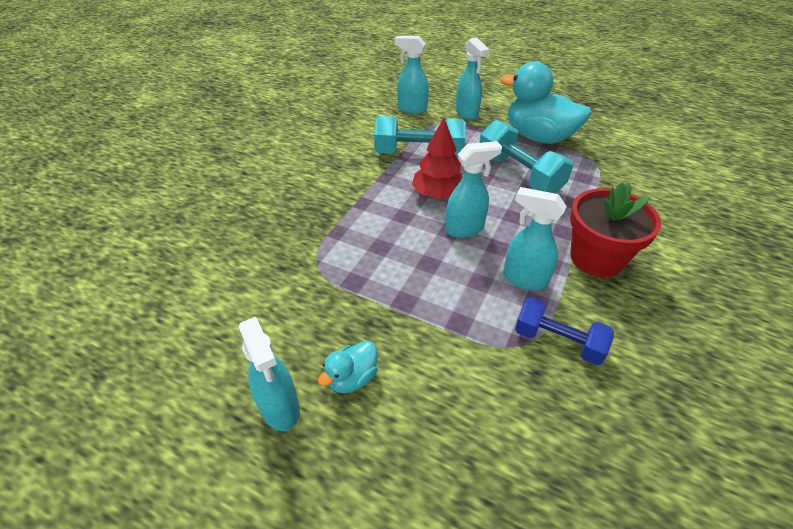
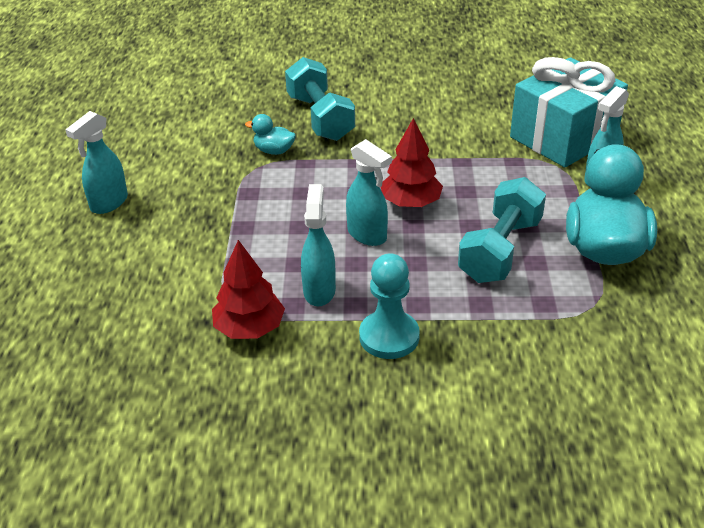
camera: 65 degrees right, 5 degrees down
turquoise duck [318,341,378,393] -> turquoise duck moved to [245,114,296,155]
turquoise dumbbell [374,116,466,156] -> turquoise dumbbell moved to [285,57,355,141]
turquoise spray bottle [395,36,429,114] -> turquoise gift [510,57,628,167]
blue dumbbell [515,297,614,365] -> red tree [212,240,285,339]
red flower pot [570,182,661,277] -> turquoise pawn [359,253,420,359]

